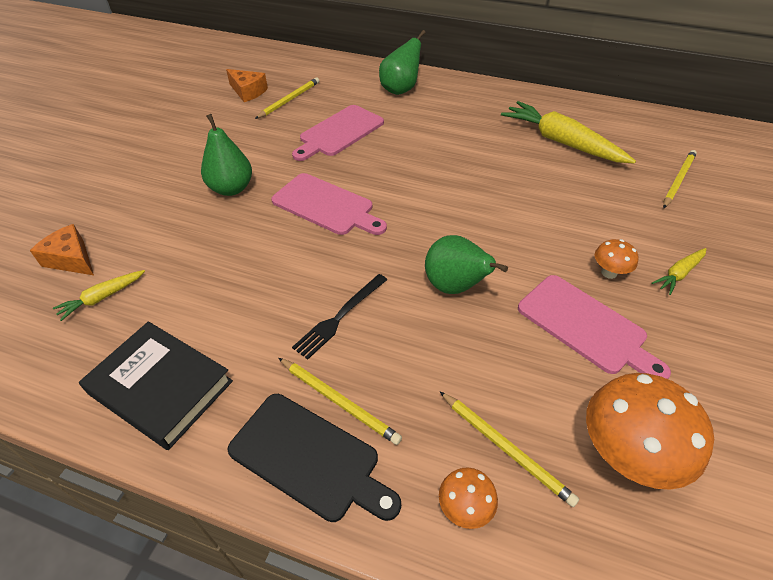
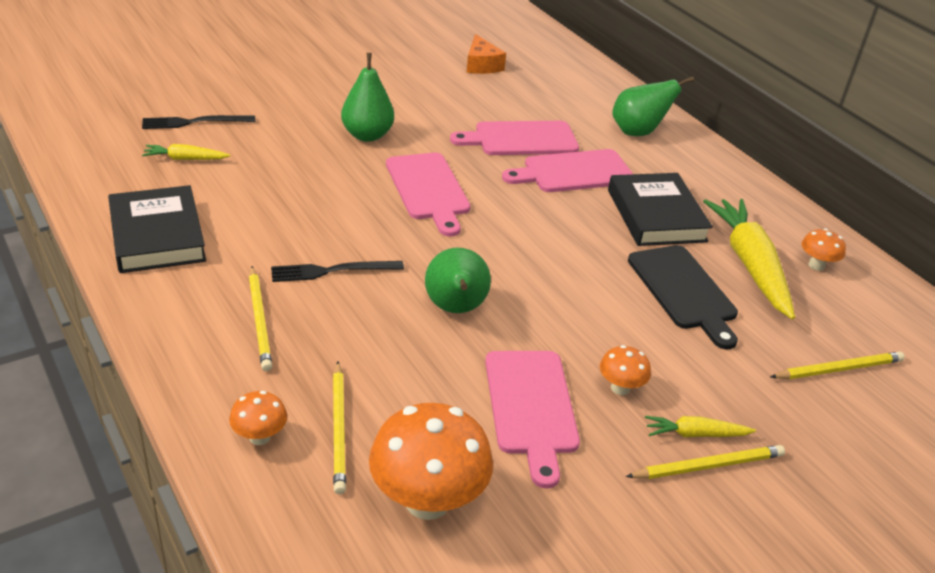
camera: 35 degrees right, 10 degrees down
orange cheese [30,224,94,275] -> black fork [142,115,255,129]
black cutting board [227,394,401,522] -> black cutting board moved to [628,245,738,349]
yellow pencil [255,77,319,119] -> yellow pencil moved to [626,445,785,479]
none -> pink cutting board [502,149,633,192]
none -> black book [608,173,713,246]
none -> orange mushroom [802,229,846,271]

